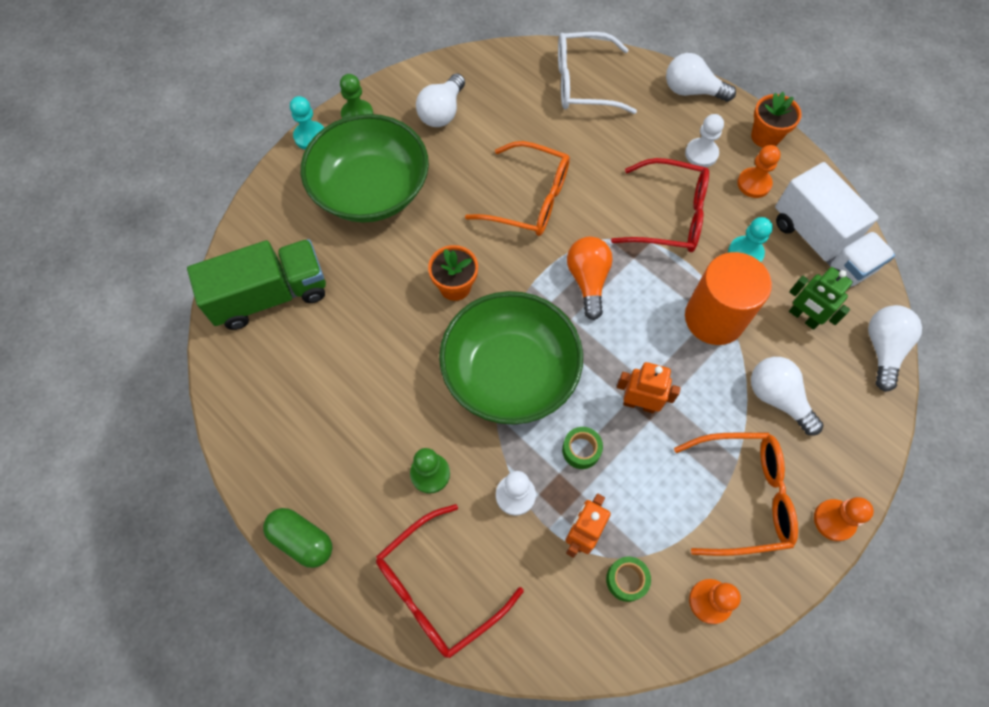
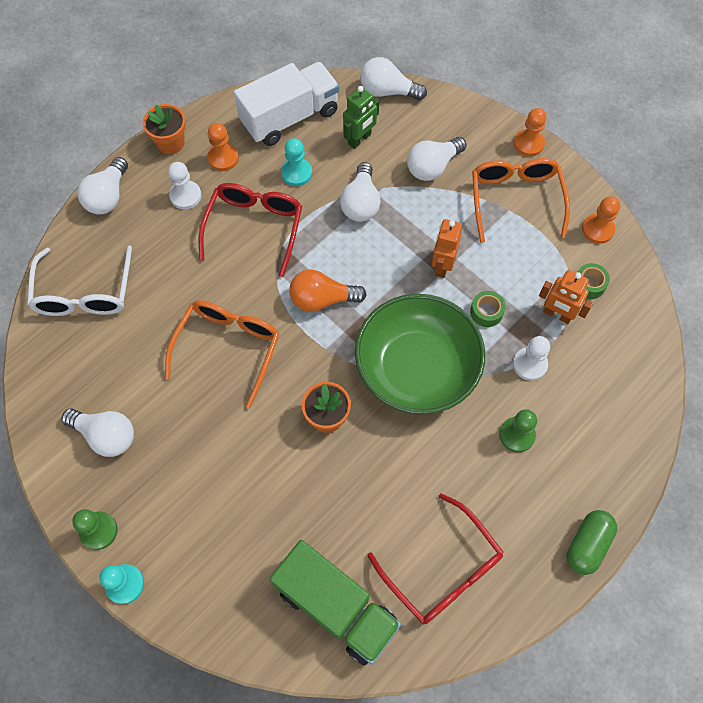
camera: 90 degrees left, 0 degrees up
green truck [187,239,326,330] -> green truck turned 150 degrees clockwise [270,540,401,665]
green bowl [301,114,429,223] -> none
red glasses [376,504,524,658] -> red glasses moved to [367,493,504,624]
orange cylinder [685,252,772,345] -> white light bulb [340,162,381,222]

